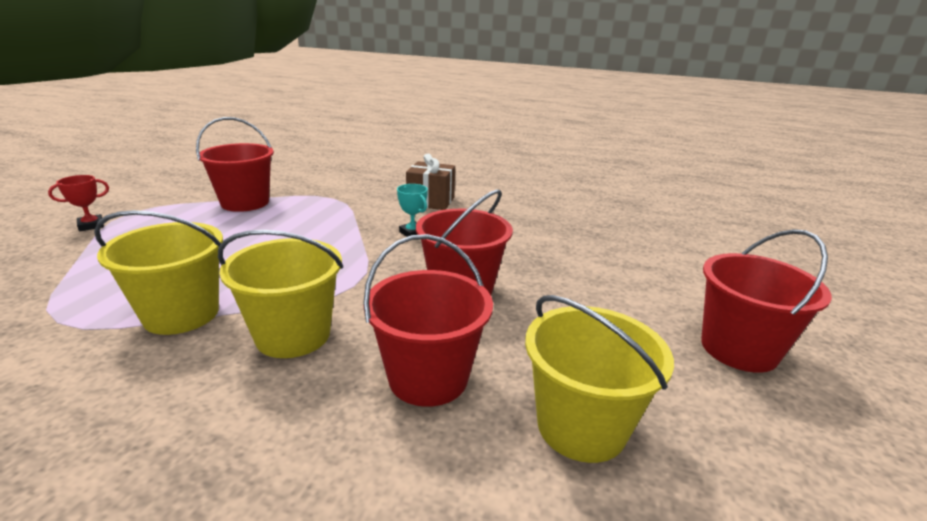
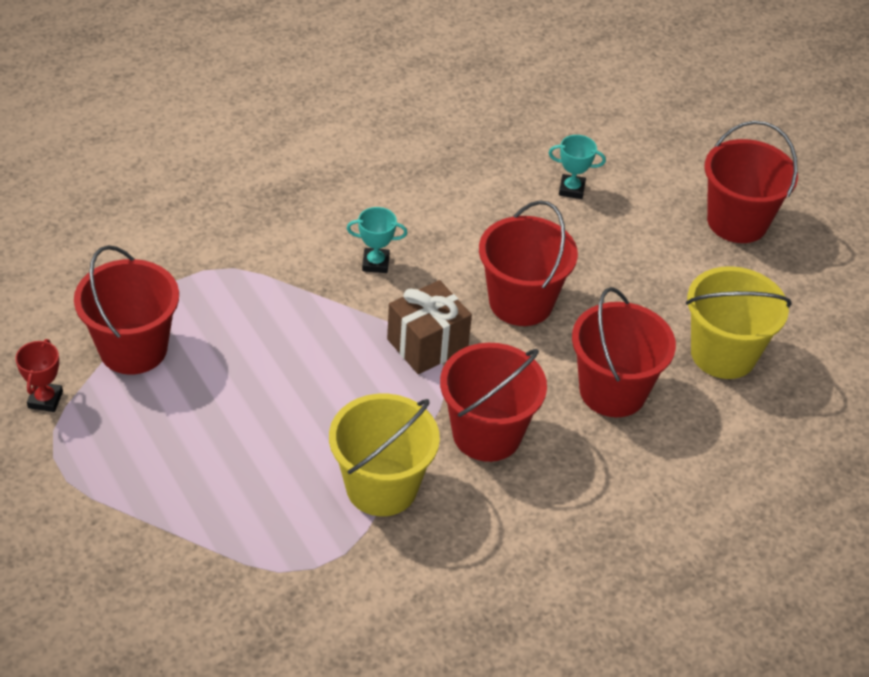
camera: 50 degrees left, 20 degrees up
red trophy [48,175,109,231] -> red trophy moved to [15,339,63,412]
yellow bucket [218,230,343,358] -> red bucket [440,343,547,462]
brown gift [406,154,455,210] -> brown gift moved to [387,280,472,374]
none -> turquoise trophy [549,135,606,199]

